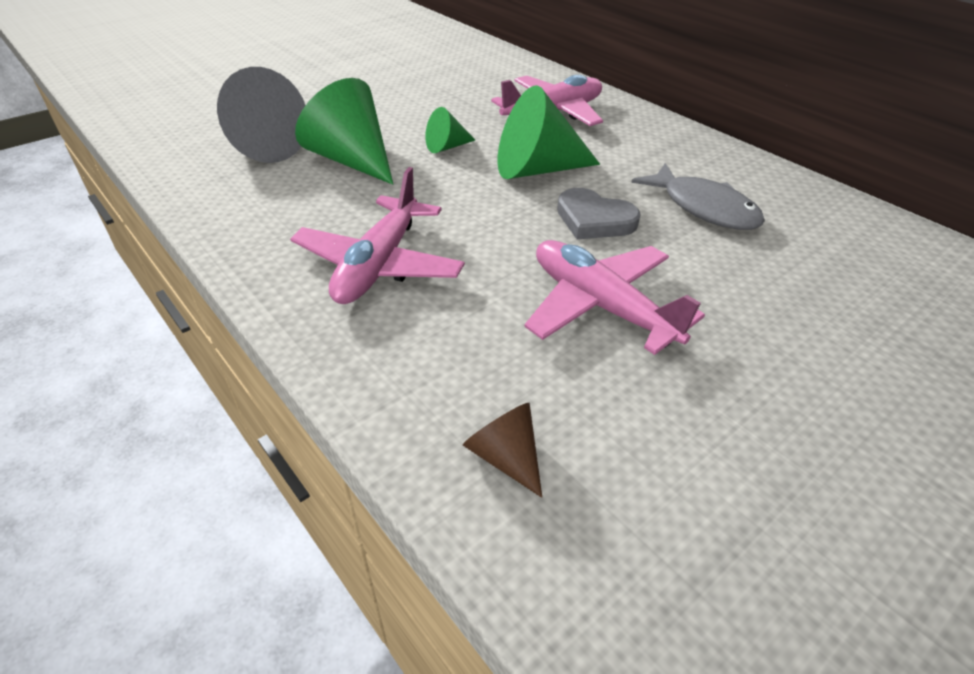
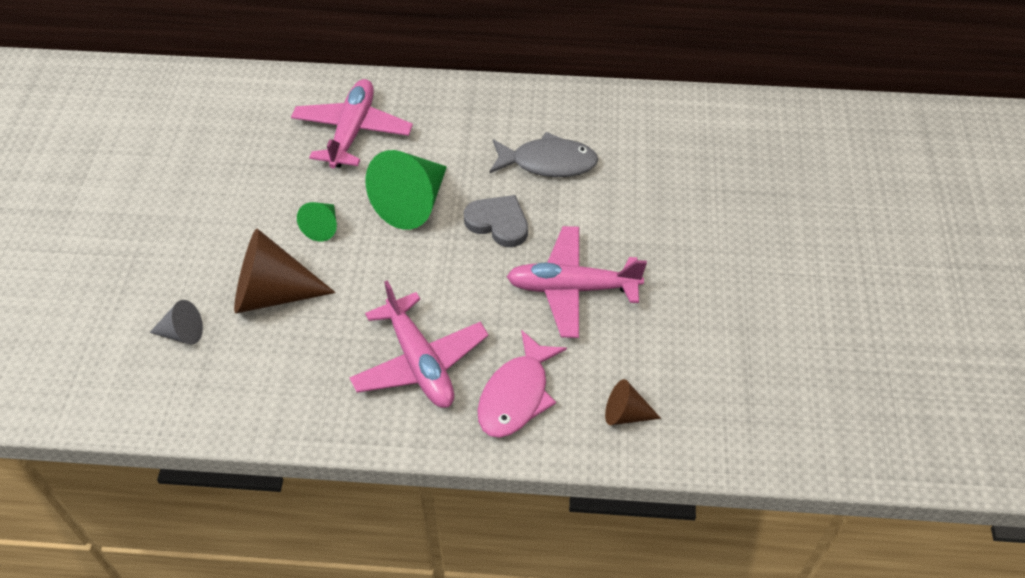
camera: 45 degrees left, 10 degrees up
grey cone [217,67,306,163] -> grey cone [149,300,203,345], size x0.52
green cone [295,78,393,185] -> brown cone [234,228,336,314]
grey heart [557,188,641,239] -> grey heart turned 135 degrees counterclockwise [464,195,528,247]
none -> pink fish [478,330,567,438]

